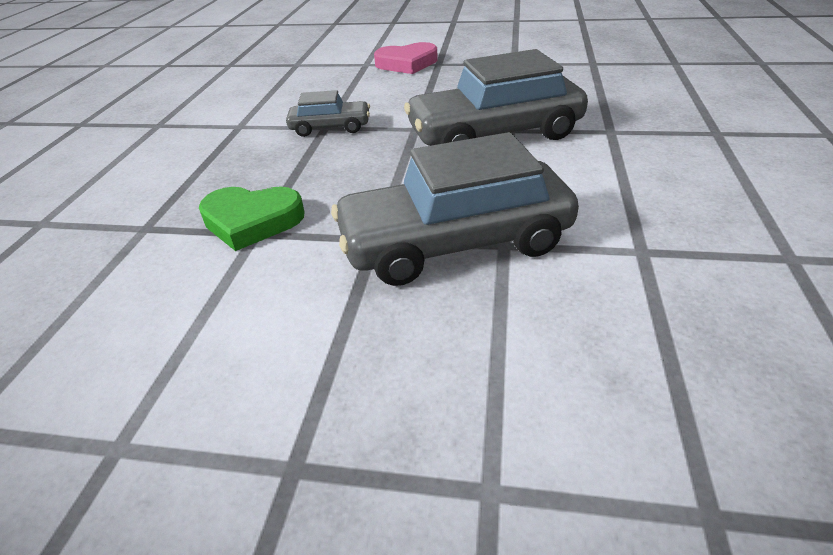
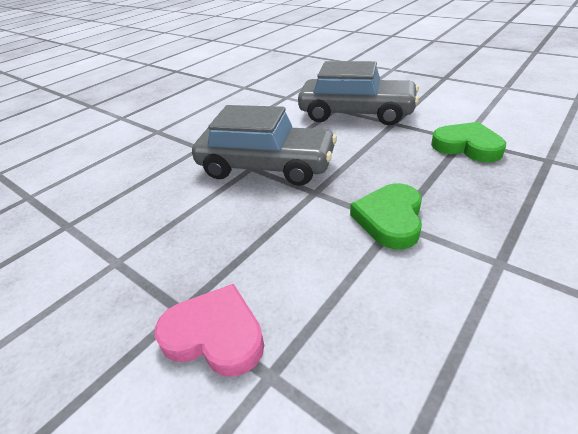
camera: 150 degrees left, 0 degrees up
grey car [286,90,370,137] -> green heart [350,183,422,249]

